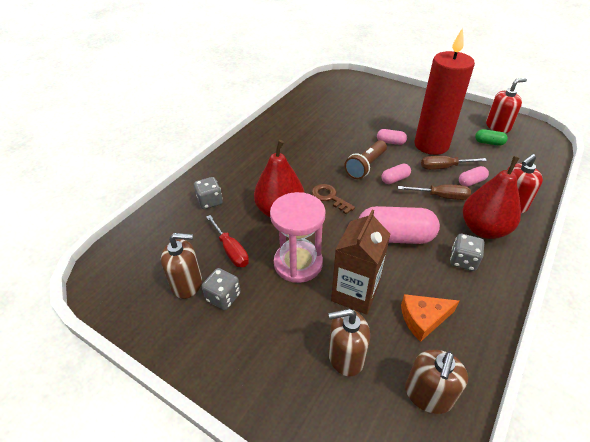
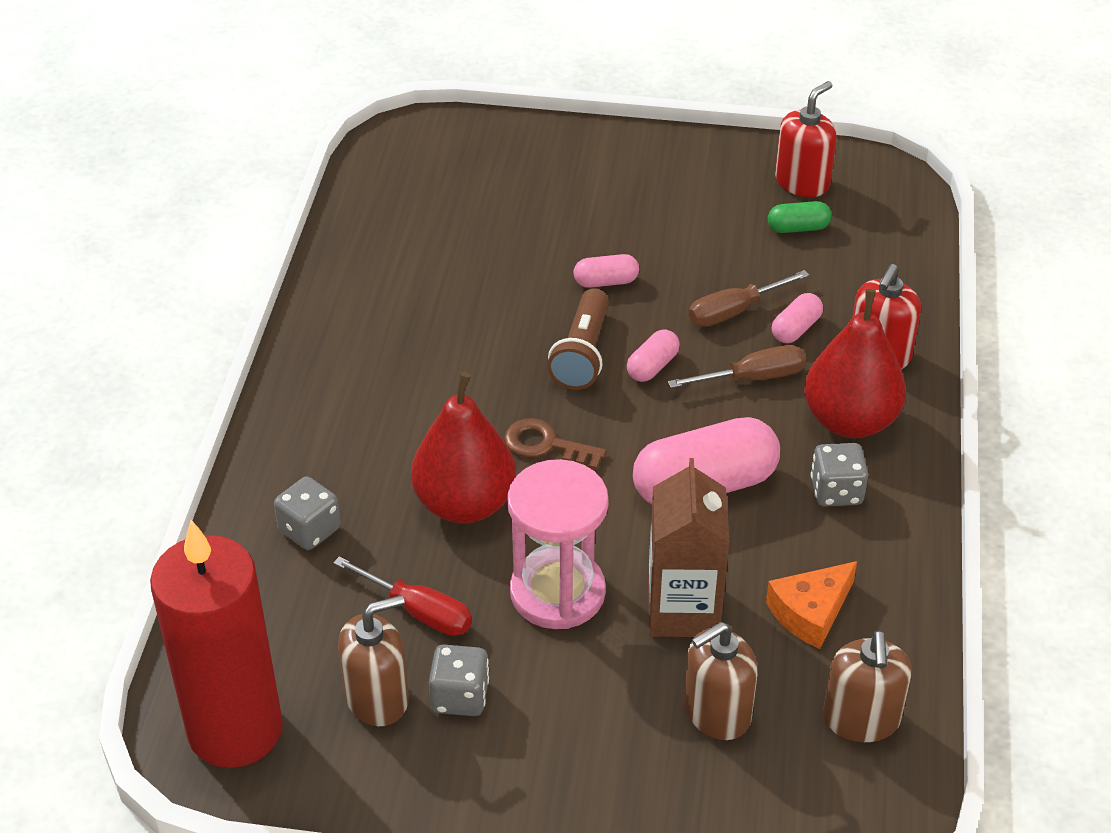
camera: 25 degrees left, 0 degrees up
red candle [415,28,475,155] -> red candle moved to [150,520,283,768]

